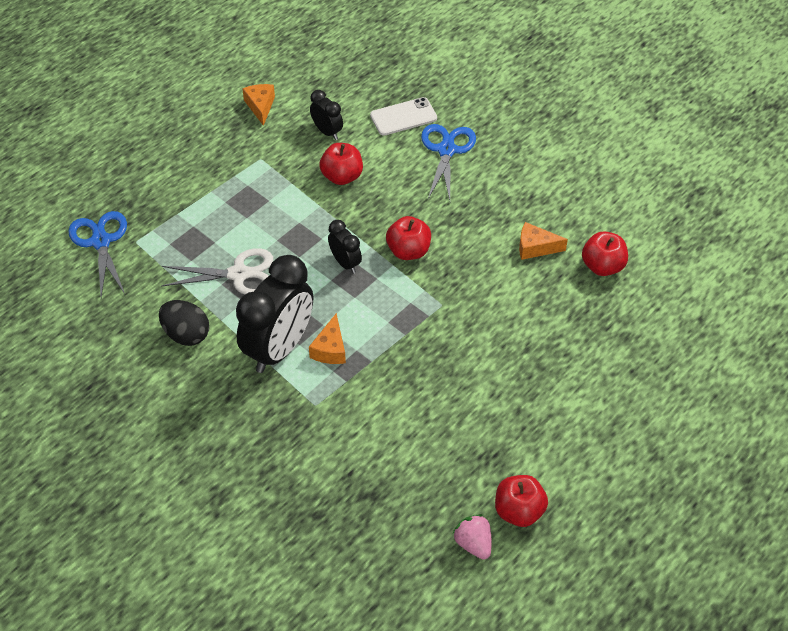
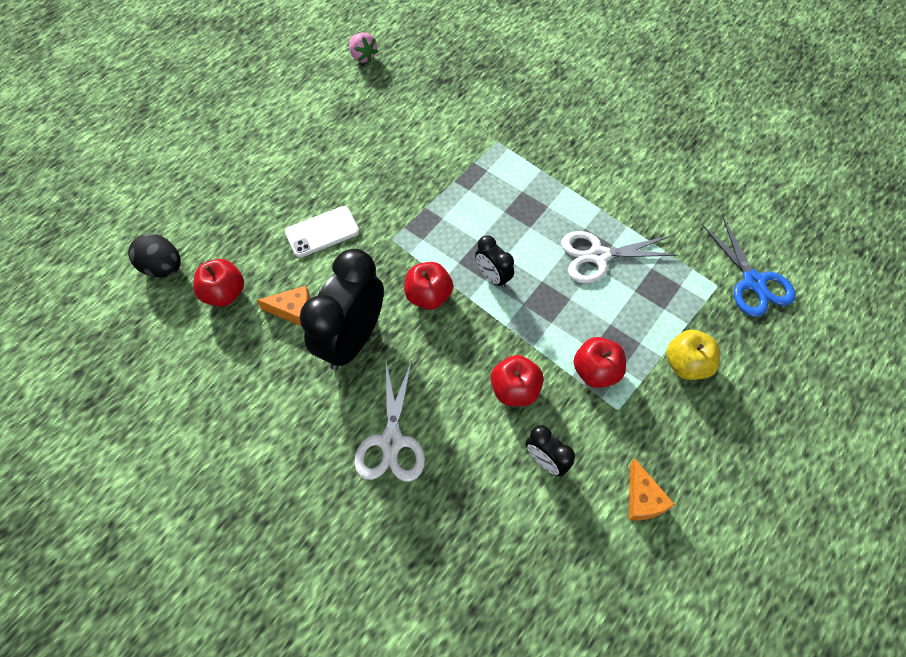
camera: 175 degrees right, 10 degrees up
black egg [159,300,209,346] -> black egg moved to [128,233,181,277]
black clock [236,255,313,373] -> black clock moved to [300,249,384,370]
orange cheese [309,313,346,364] -> none
white phone [370,97,437,136] -> white phone moved to [285,206,359,258]
blue scissors [421,124,476,200] -> white scissors [354,360,425,482]
red apple [495,475,548,527] -> red apple moved to [573,337,626,388]
none -> yellow apple [666,329,720,380]

